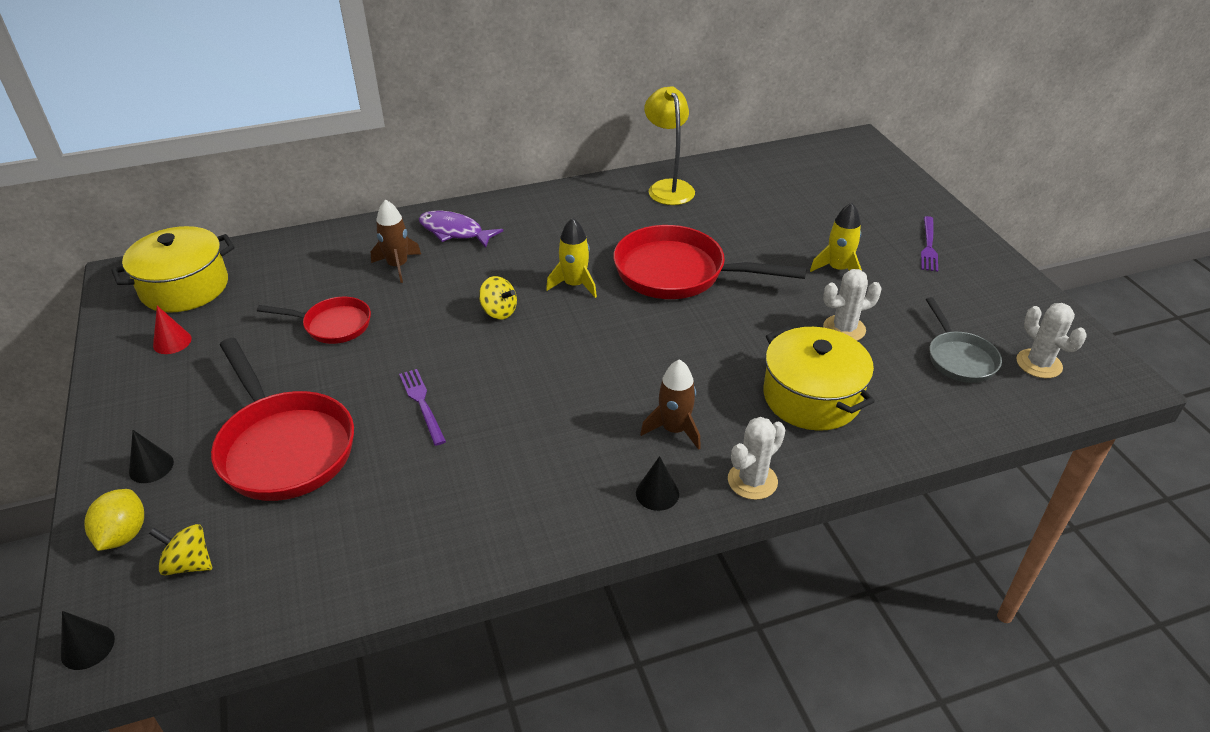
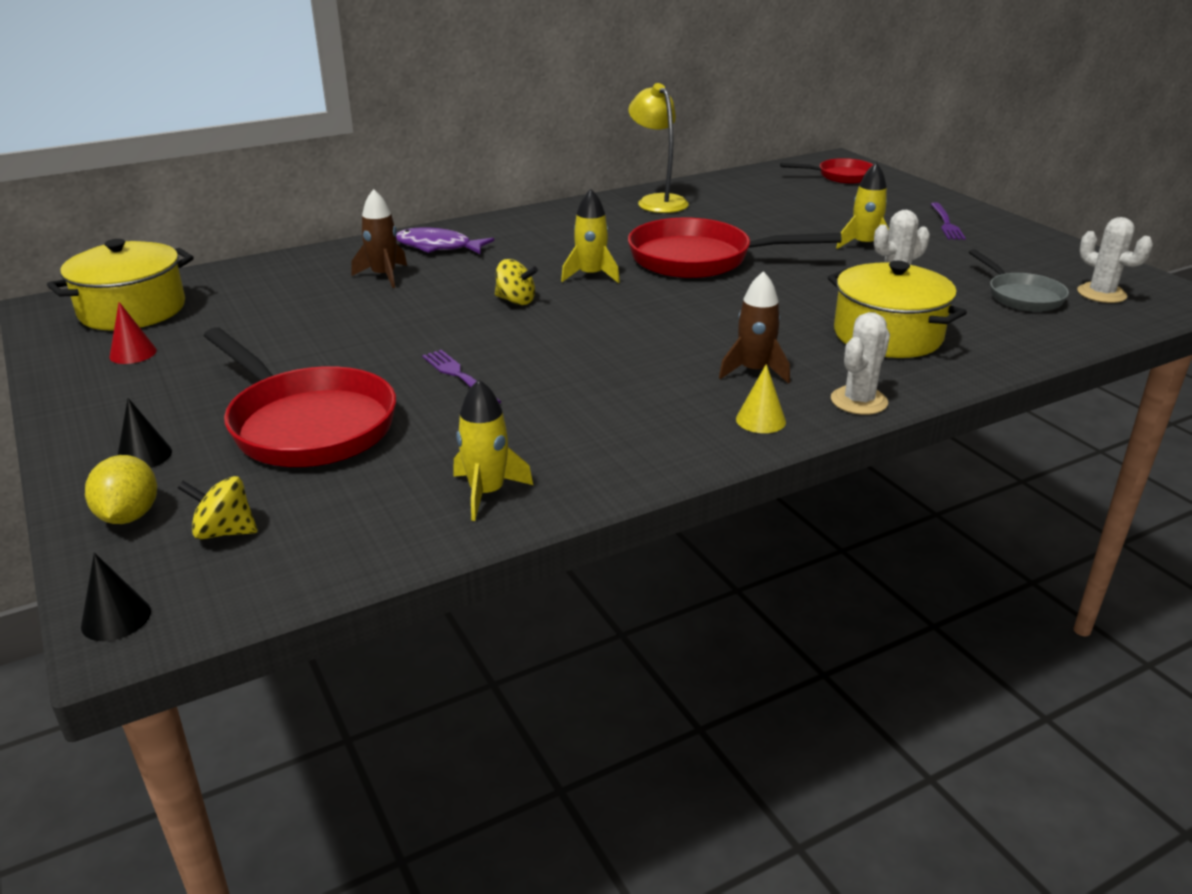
camera: 10 degrees left, 10 degrees down
red pan [257,297,371,344] -> red pan moved to [780,158,873,184]
black cone [636,456,679,511] -> yellow cone [736,364,786,433]
none -> yellow rocket [453,379,533,521]

